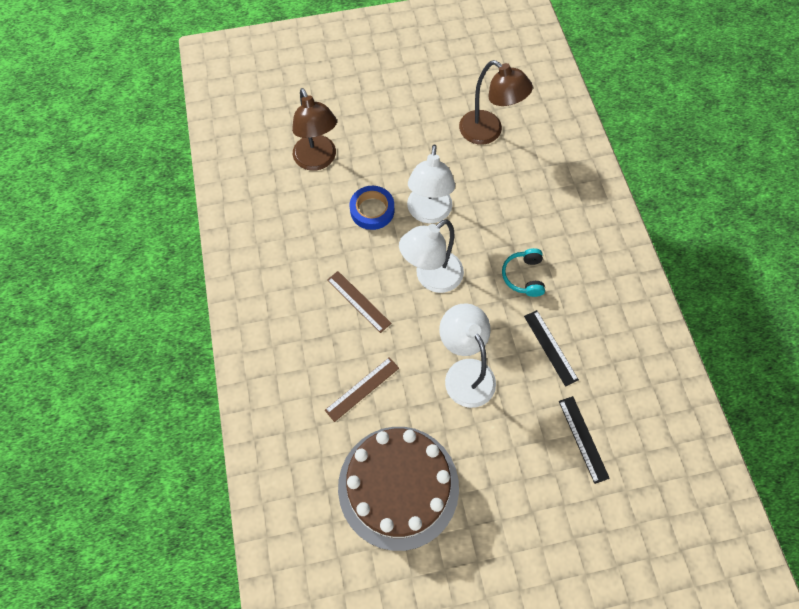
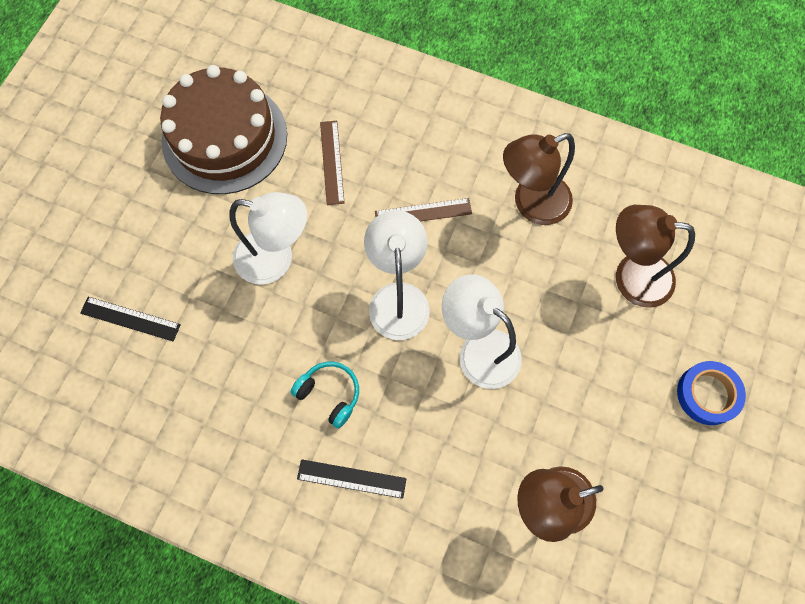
camera: 125 degrees right, 5 degrees up
blue tape [350,186,394,230] -> blue tape moved to [677,361,746,425]
black ruler [524,310,579,387] -> black ruler moved to [297,459,407,499]
none -> brown lamp [503,133,575,225]

